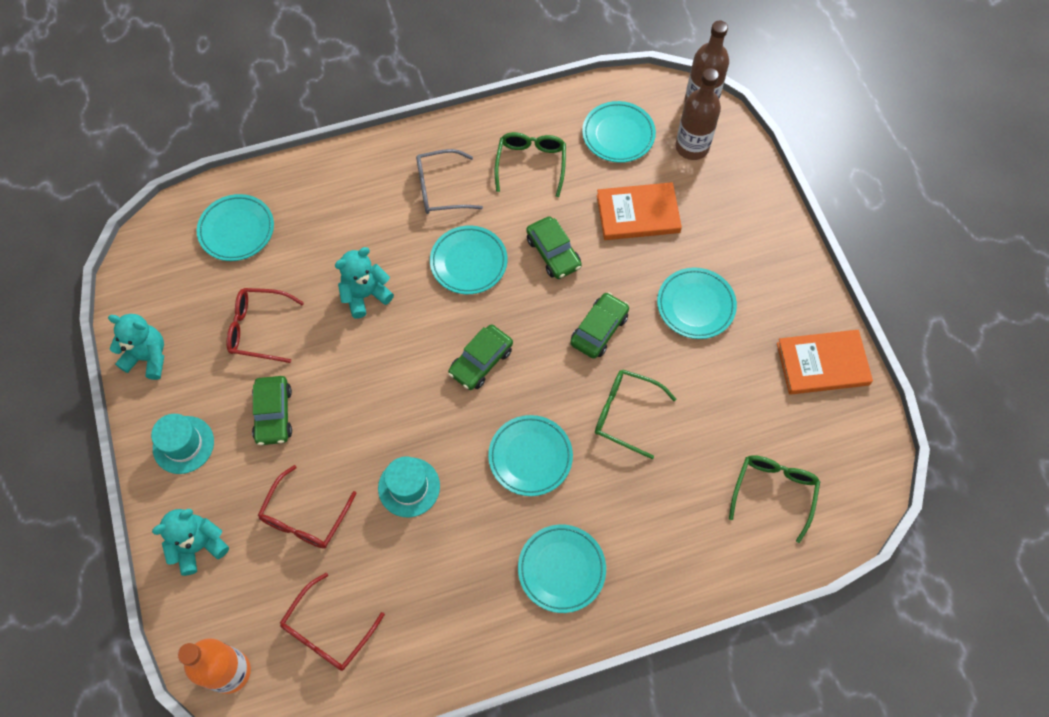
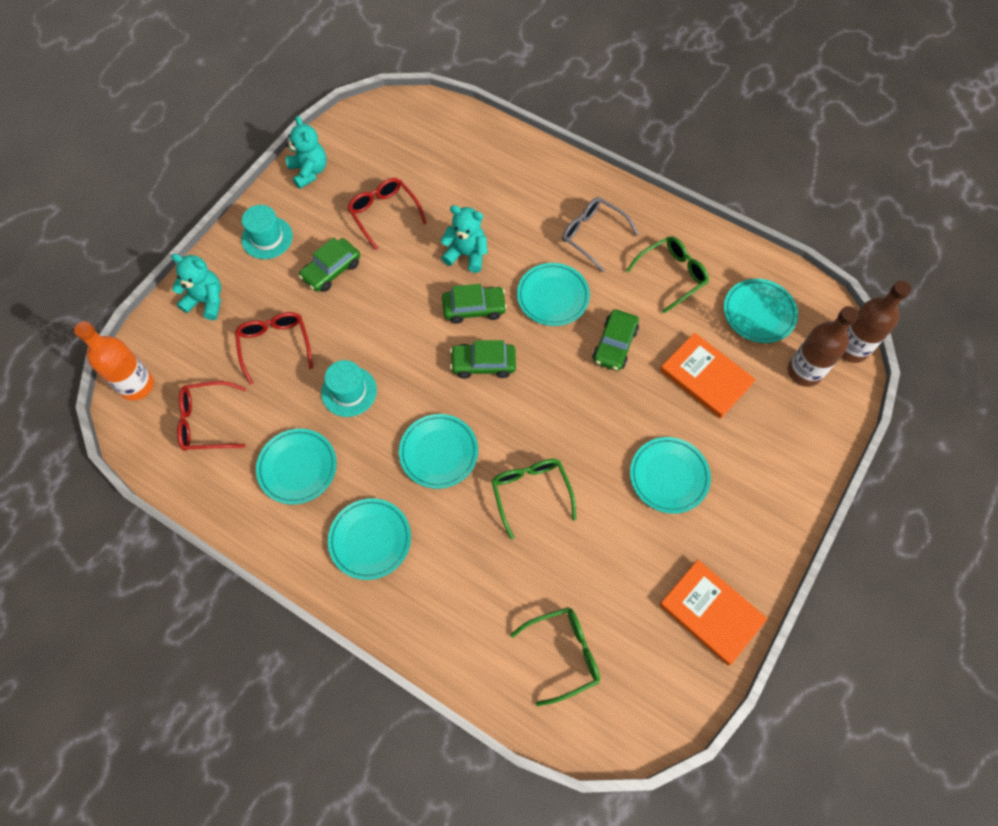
camera: 50 degrees right, 0 degrees up
turquoise plate [197,194,274,261] -> turquoise plate moved to [256,429,337,505]
red glasses [258,465,357,549] -> red glasses turned 90 degrees clockwise [235,312,313,385]
green car [570,292,629,359] -> green car moved to [442,284,507,324]

